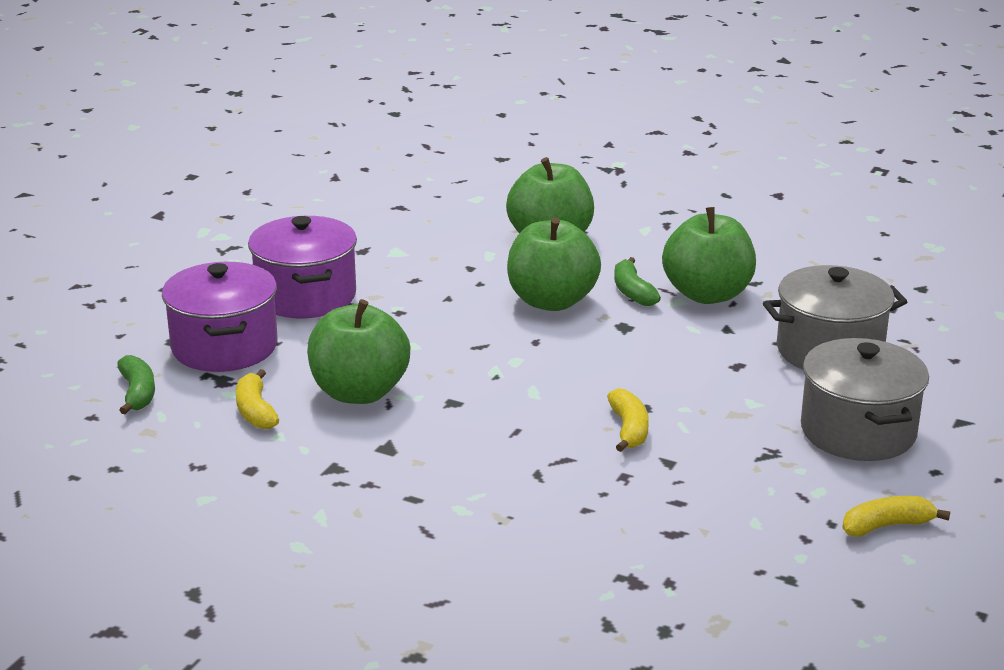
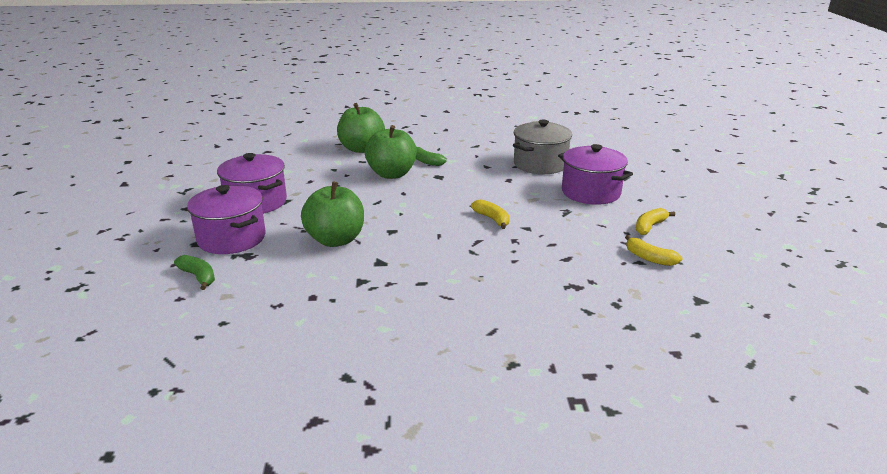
camera: 30 degrees left, 0 degrees up
yellow banana [236,369,279,429] -> yellow banana moved to [625,235,683,266]
green apple [662,207,756,304] -> none
grey pot [801,338,929,461] -> purple pot [558,144,633,205]

